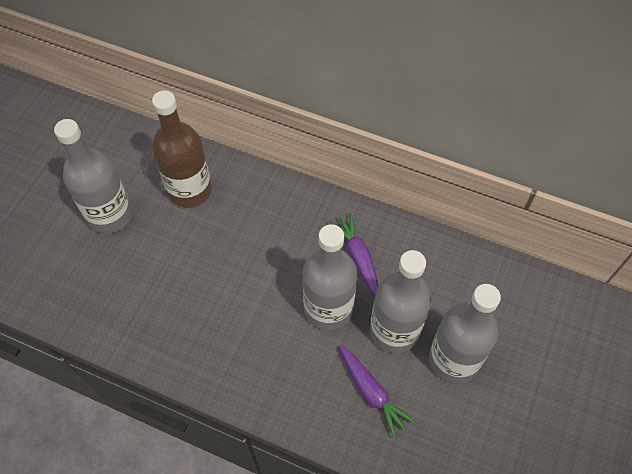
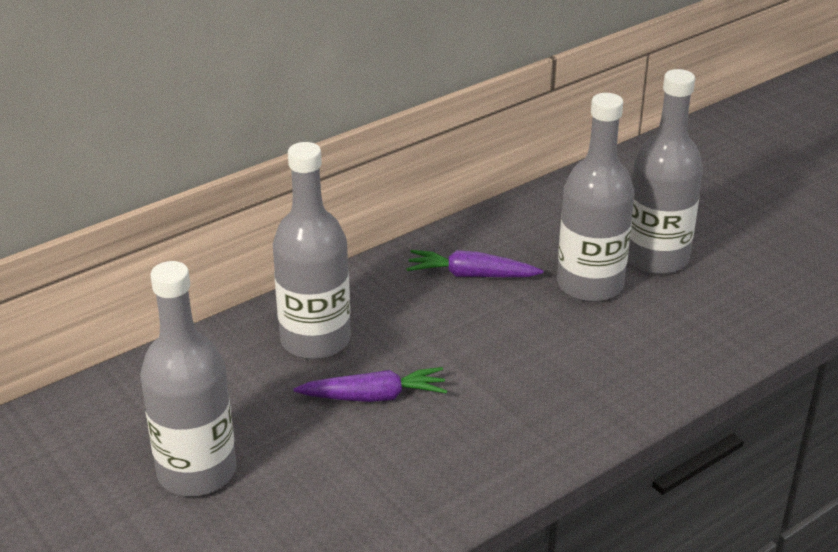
camera: 60 degrees left, 25 degrees down
brown bottle [152,91,212,207] -> none
grey bottle [303,224,357,330] -> grey bottle moved to [273,142,351,359]
purple carrot [339,345,416,439] -> purple carrot moved to [293,367,447,402]

